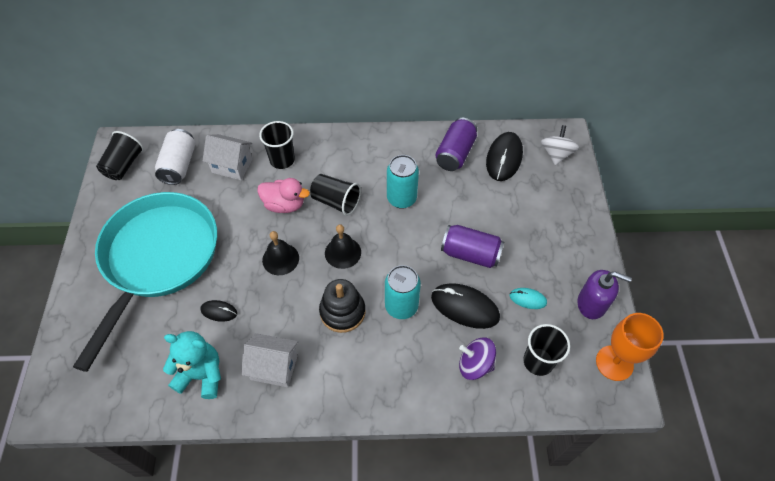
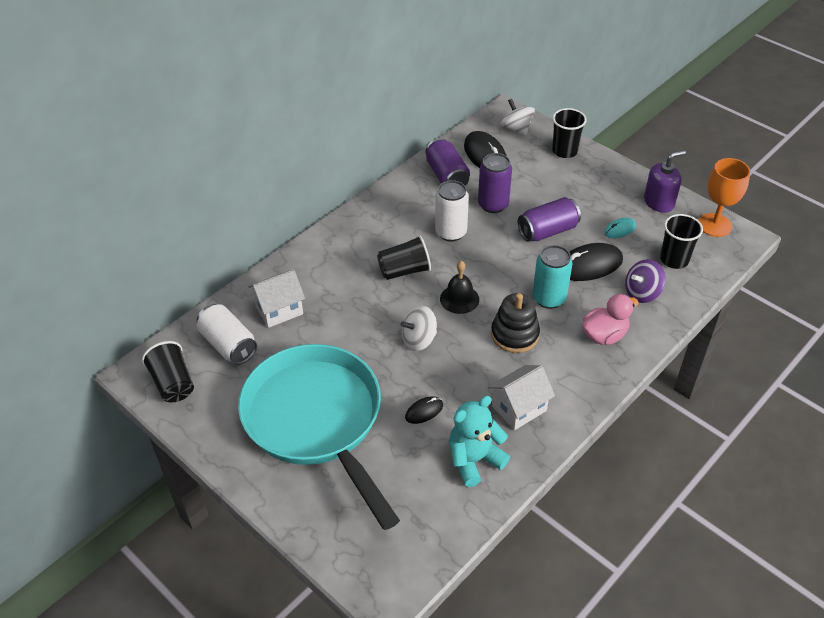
camera: 45 degrees left, 10 degrees down
pink duck [257,178,310,213] -> pink duck moved to [582,294,639,345]
black cup [259,121,295,169] -> black cup moved to [552,108,587,158]
black bell [262,231,299,275] -> white spinning top [400,306,437,351]
turquoise can [387,155,419,209] -> white can [435,180,469,242]
none -> purple can [478,153,512,213]

